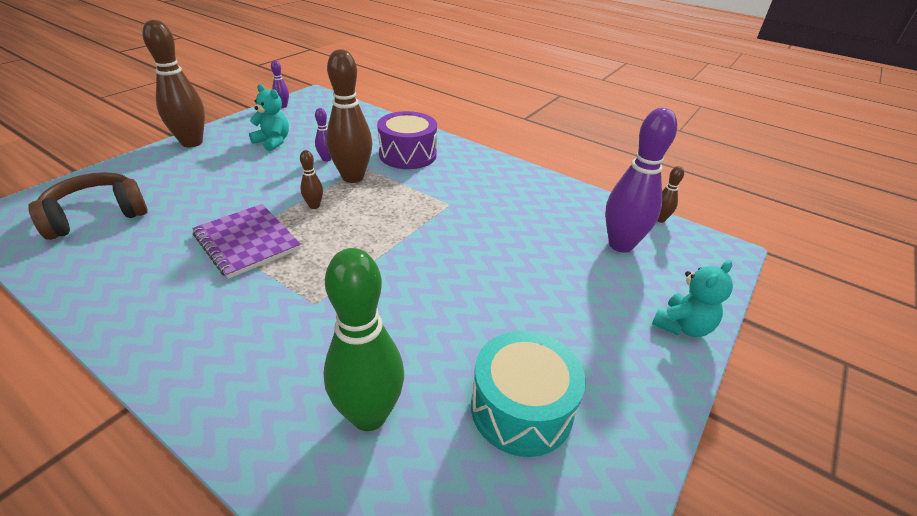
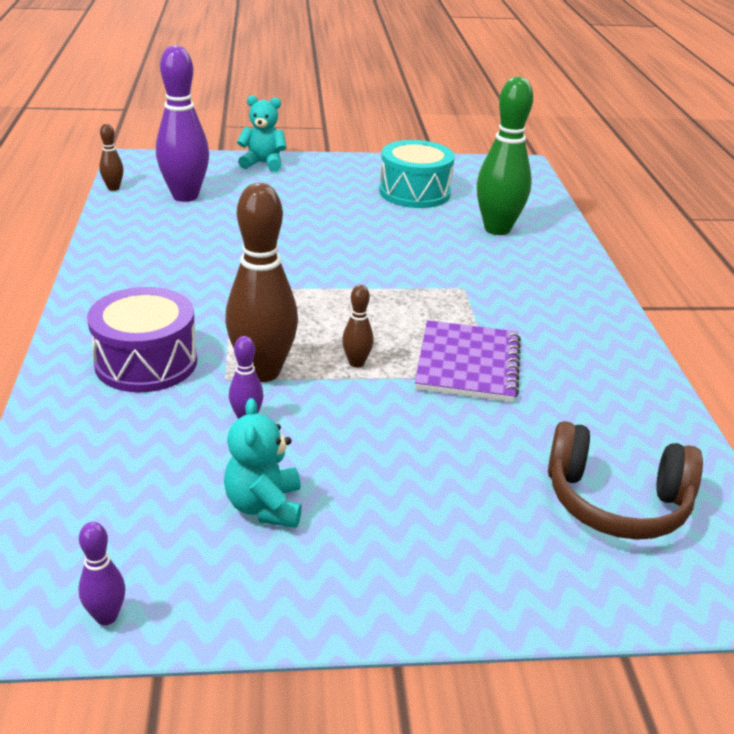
camera: 130 degrees left, 5 degrees down
brown bowling pin [143,20,205,147] -> none

